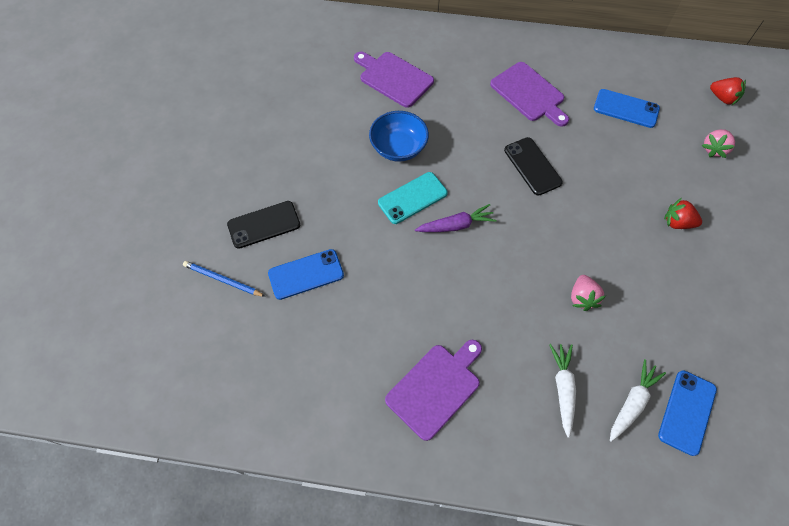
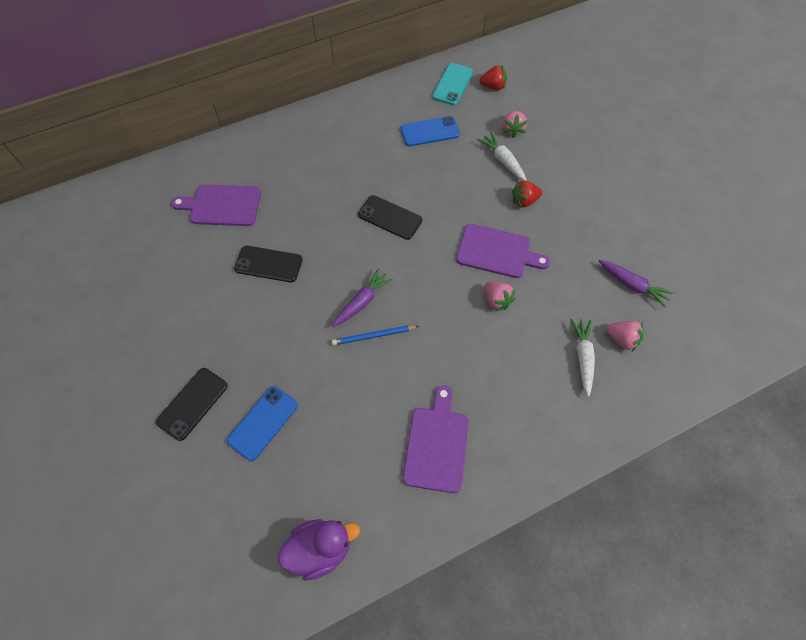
camera: 35 degrees left, 0 degrees up
blue pencil [183,261,266,297] -> blue pencil moved to [332,325,419,345]
blue bowl [369,111,429,162] -> black phone [234,246,303,282]
turquoise phone [378,172,448,224] -> turquoise phone moved to [432,63,473,105]
purple cutting board [490,62,569,127] -> purple cutting board moved to [456,224,550,278]
white carrot [549,344,576,438] -> white carrot moved to [478,132,527,181]
blue phone [658,370,717,456] -> pink strawberry [606,321,644,352]
none -> purple duck [278,519,360,581]
none -> purple carrot [599,260,674,307]

